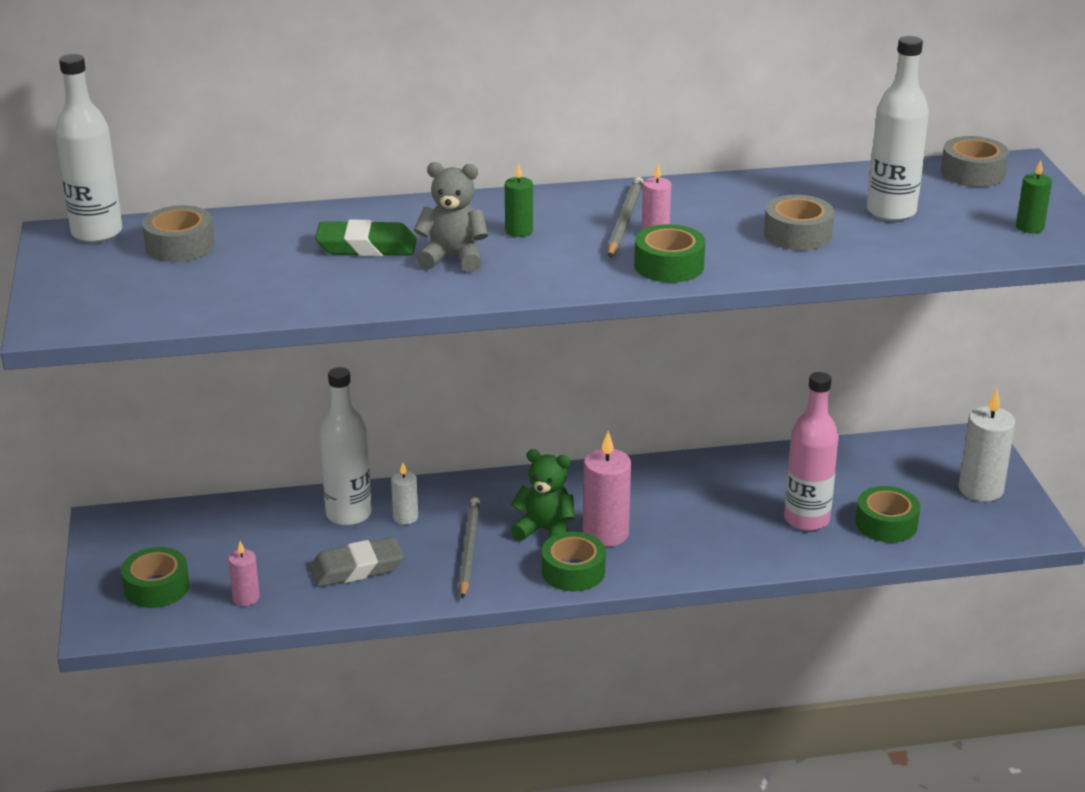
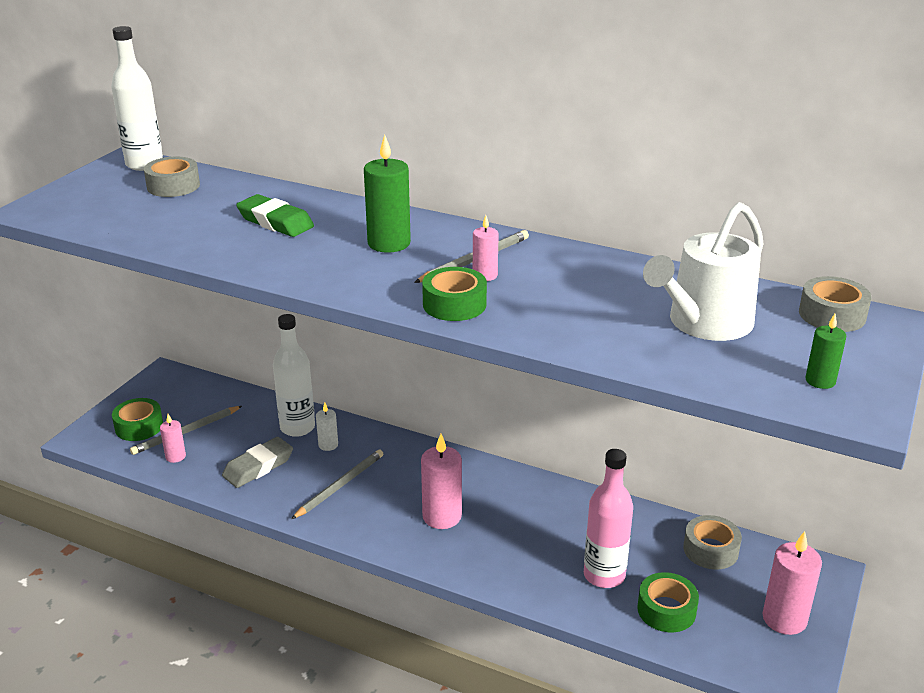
camera: 35 degrees right, 0 degrees up
grey eraser [309,537,404,587] -> grey eraser turned 60 degrees counterclockwise [222,437,293,488]
grey teddy bear [414,162,488,272] -> none
green candle [505,163,533,237] -> green candle [364,134,411,253], size x1.81
green teddy bear [511,449,575,541] -> none
green tape [542,532,606,591] -> none
grey tape [764,195,834,250] -> grey tape moved to [683,515,742,569]
white bottle [867,36,929,221] -> white watering can [643,202,764,341]
white candle [959,389,1015,502] -> pink candle [762,531,822,635]
none -> grey pencil [130,406,242,455]

